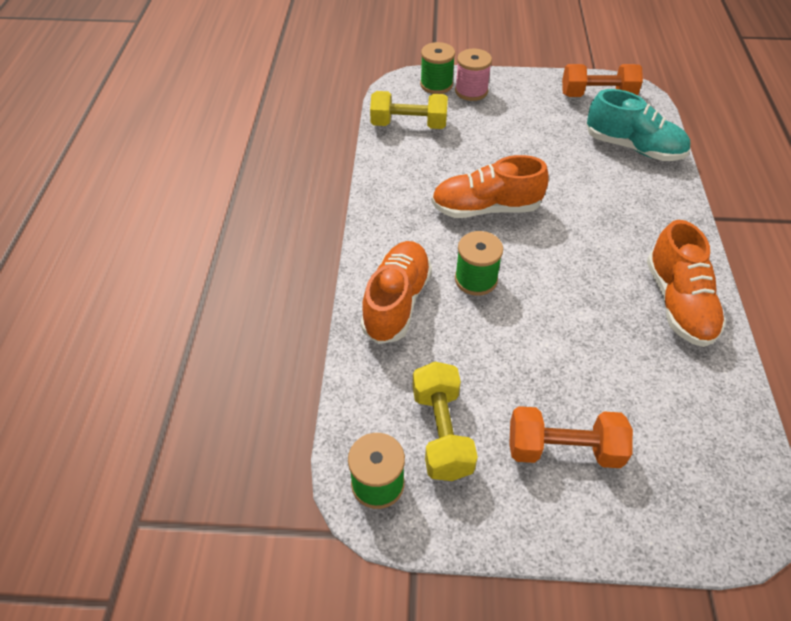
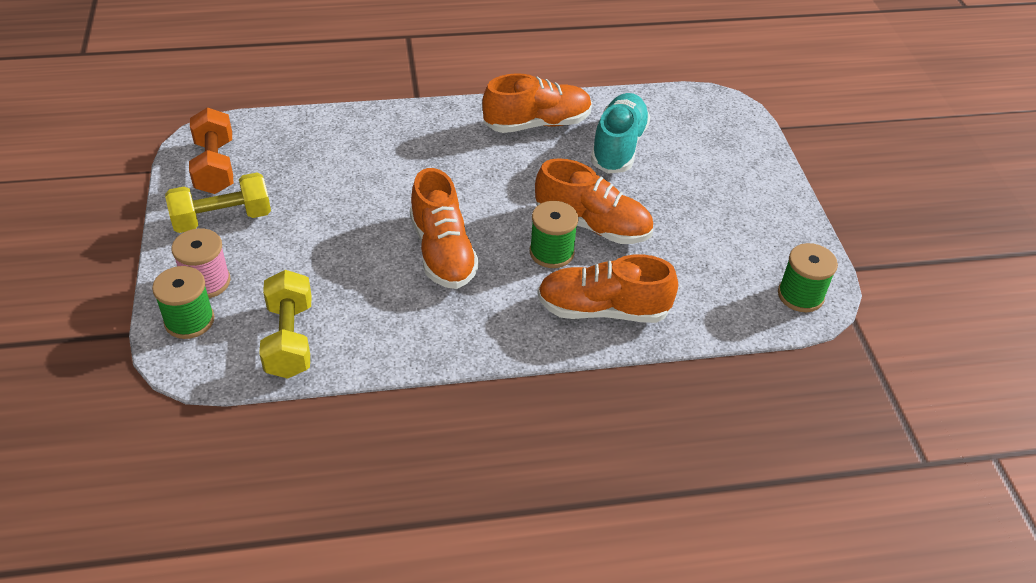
camera: 105 degrees left, 5 degrees down
yellow dumbbell [412,362,478,481] -> yellow dumbbell moved to [165,173,271,233]
orange dumbbell [509,406,633,468] -> none
turquoise shoe [586,89,690,161] -> turquoise shoe moved to [591,93,650,174]
none -> orange shoe [535,158,653,244]

